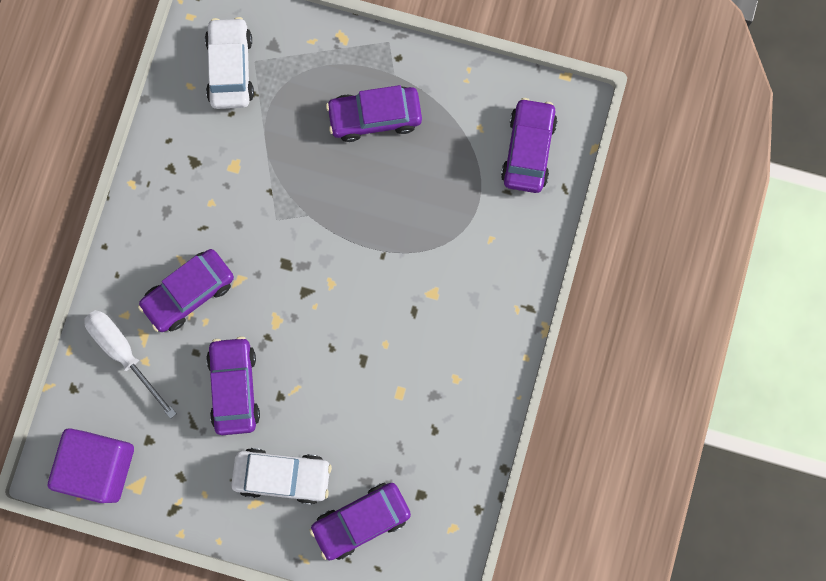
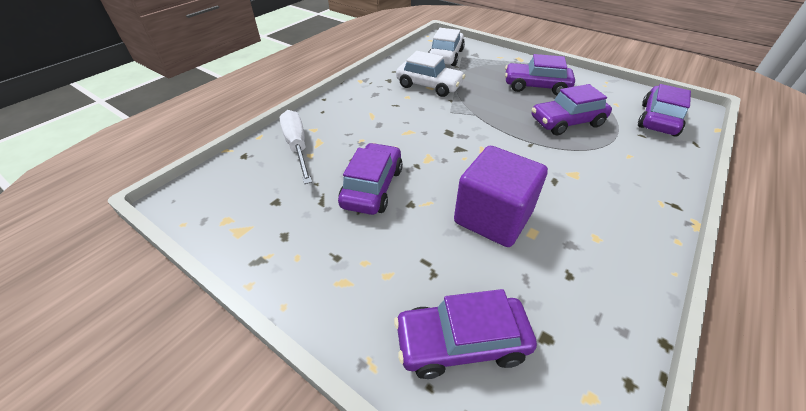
camera: 20 degrees right, 35 degrees down
purple cube [48,429,134,503] -> purple cube moved to [454,146,548,247]
purple car [138,249,234,332] -> purple car moved to [532,84,612,135]
white car [231,448,332,504] -> white car moved to [396,51,465,97]

